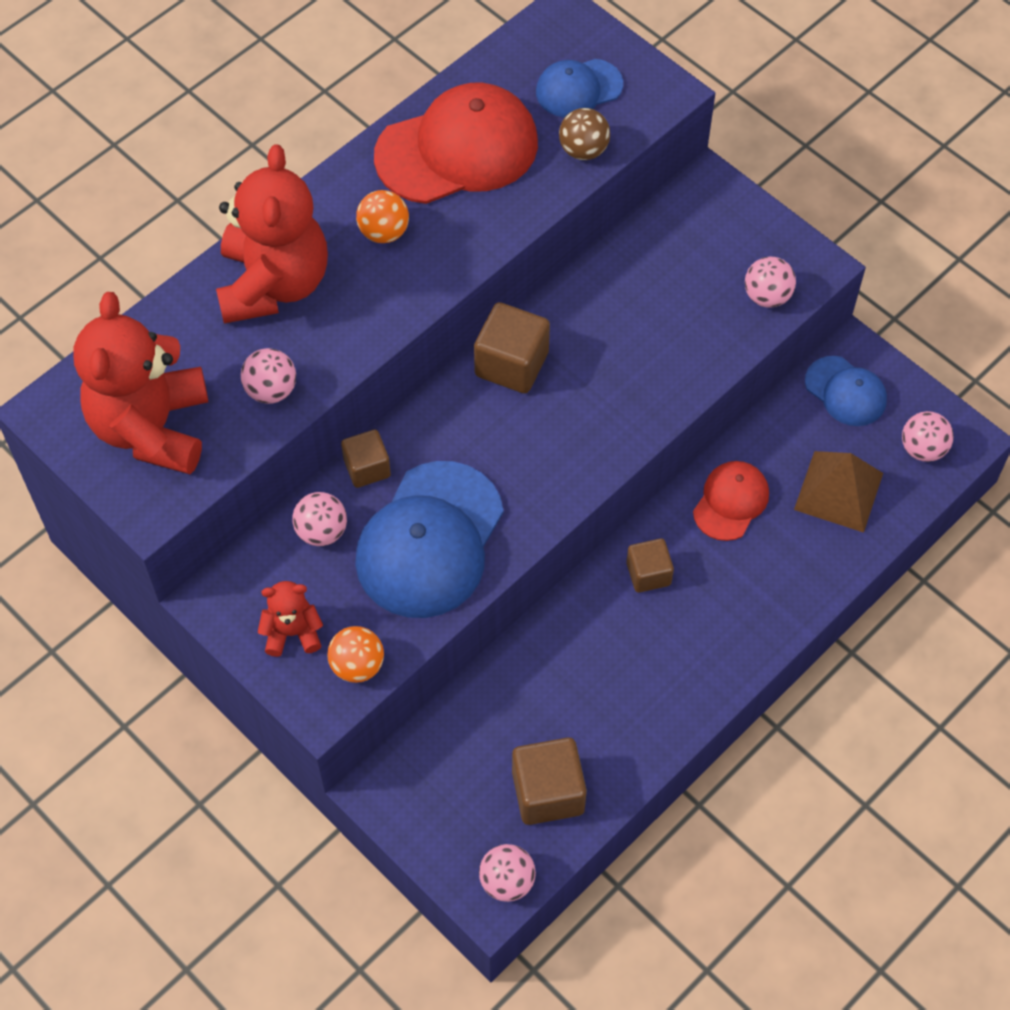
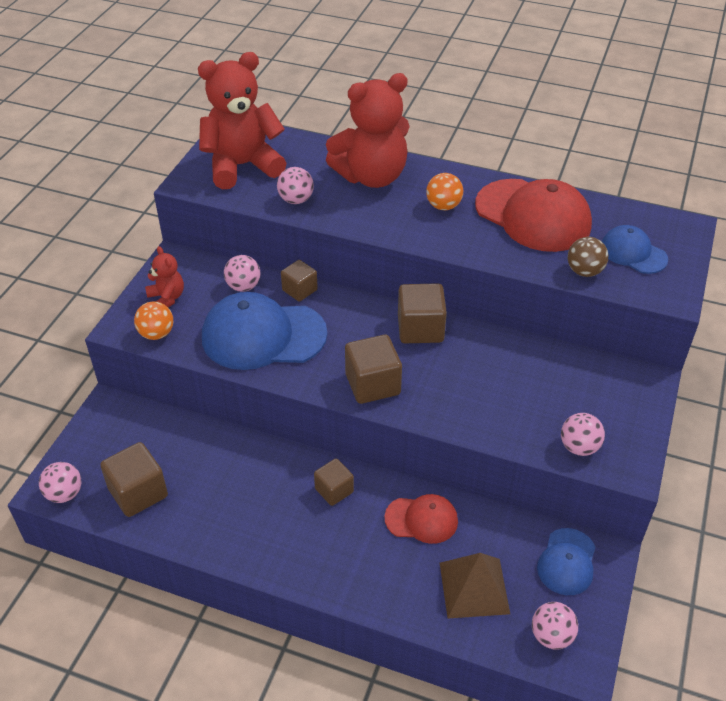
camera: 65 degrees right, 15 degrees down
none -> brown cube [345,335,402,404]

